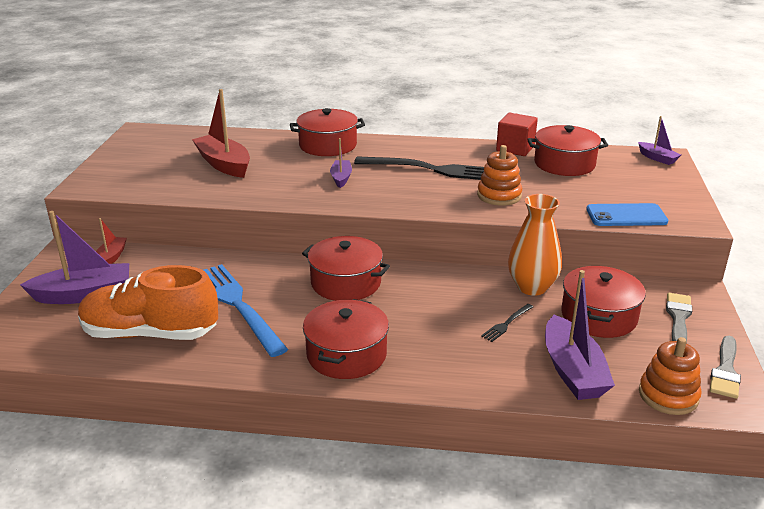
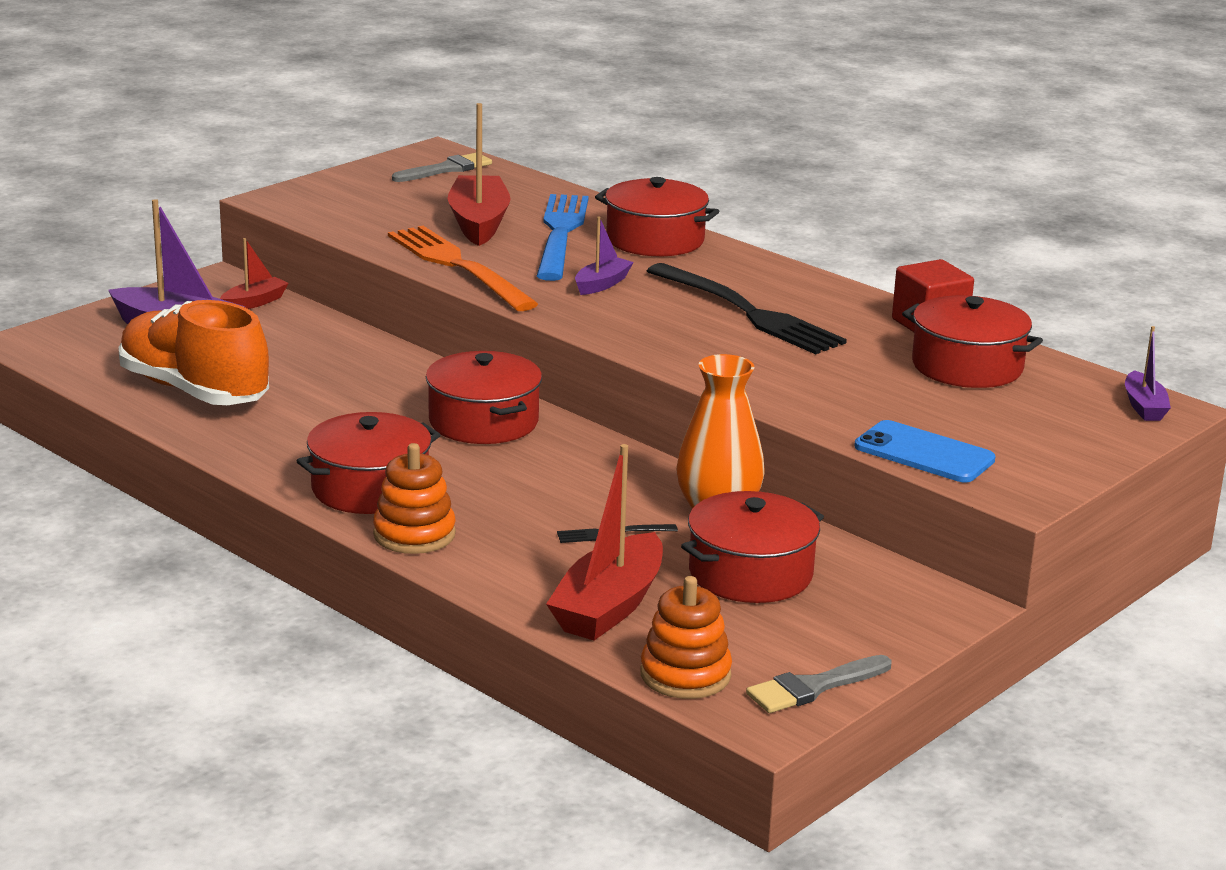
camera: 35 degrees right, 5 degrees down
blue fork [203,264,288,357] -> blue fork moved to [537,194,589,281]
orange stacking toy [477,145,522,206] -> orange stacking toy moved to [373,443,456,554]
purple boat [545,270,615,400] -> red boat [546,444,663,641]
grey brush [666,293,692,344] -> grey brush moved to [392,153,492,182]
none -> orange fork [388,226,538,311]

